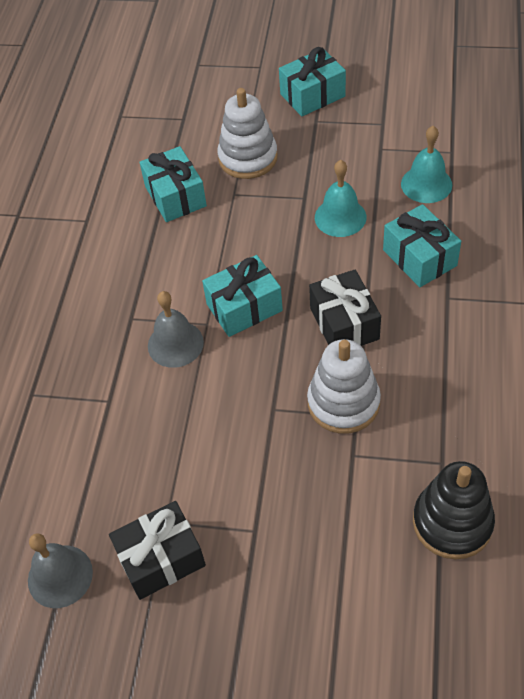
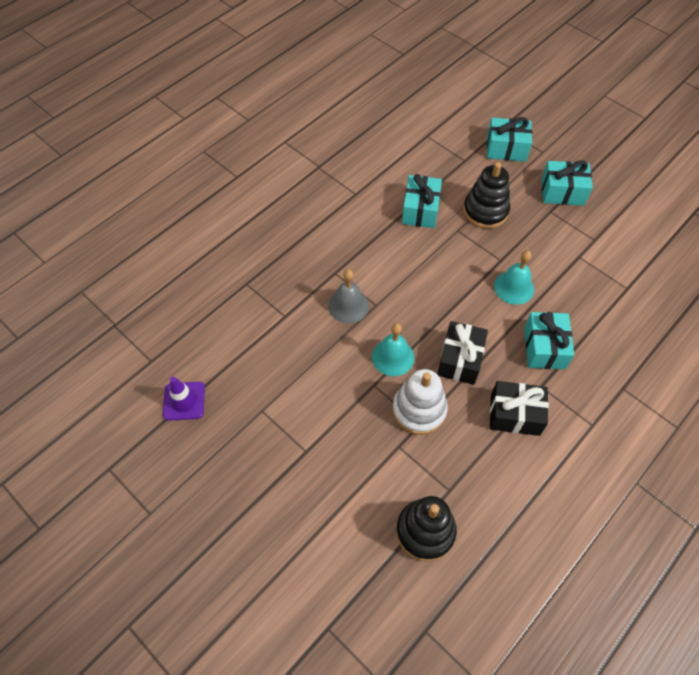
camera: 30 degrees right, 5 degrees up
grey bell [28,533,93,608] -> purple traffic cone [163,377,205,421]
black gift [109,501,206,600] -> black gift moved to [490,381,549,436]
turquoise gift [202,255,283,337] -> turquoise gift moved to [487,117,533,162]
white stacking toy [217,88,278,179] -> black stacking toy [463,162,510,229]
turquoise bell [401,126,452,203] -> turquoise bell moved to [372,323,414,376]

